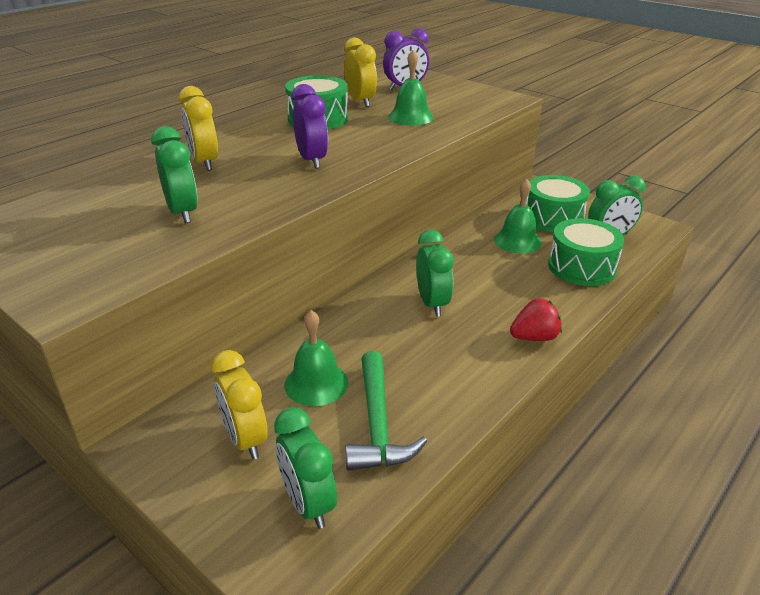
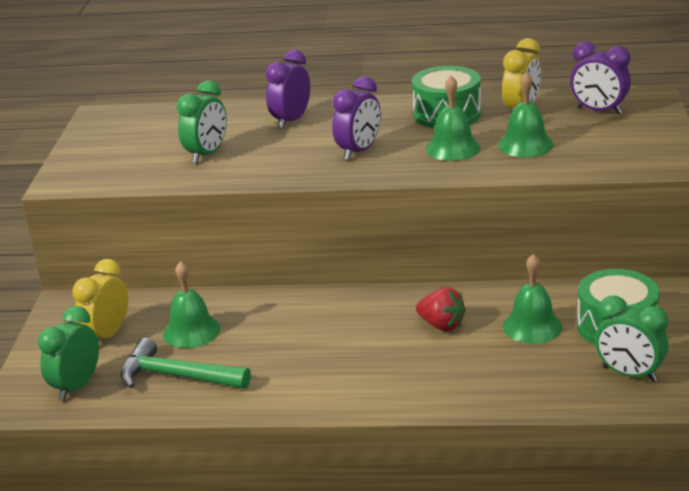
camera: 55 degrees right, 5 degrees down
yellow clock [179,86,218,171] -> purple clock [266,50,310,129]
green hammer [346,351,427,471] -> green hammer turned 60 degrees clockwise [120,338,251,389]
green clock [416,229,454,317] -> none
red strawberry [510,298,562,341] -> red strawberry moved to [416,287,466,331]
green drum [548,218,625,286] -> none
none -> green bell [426,76,480,161]

